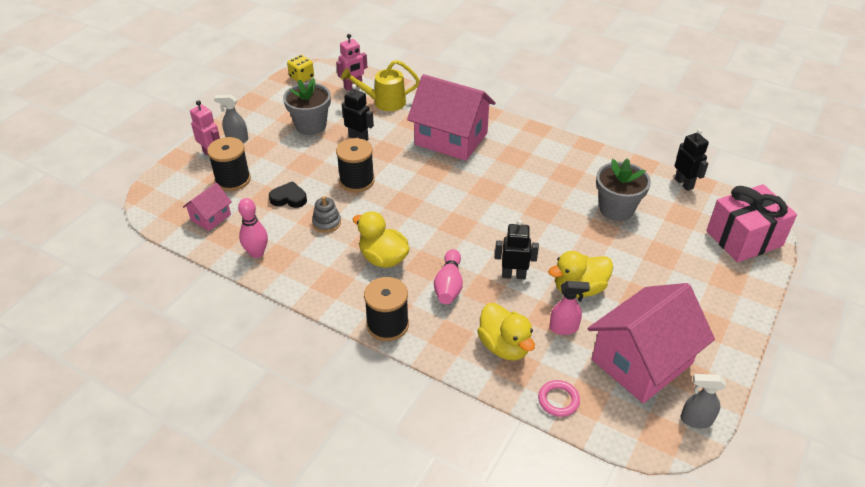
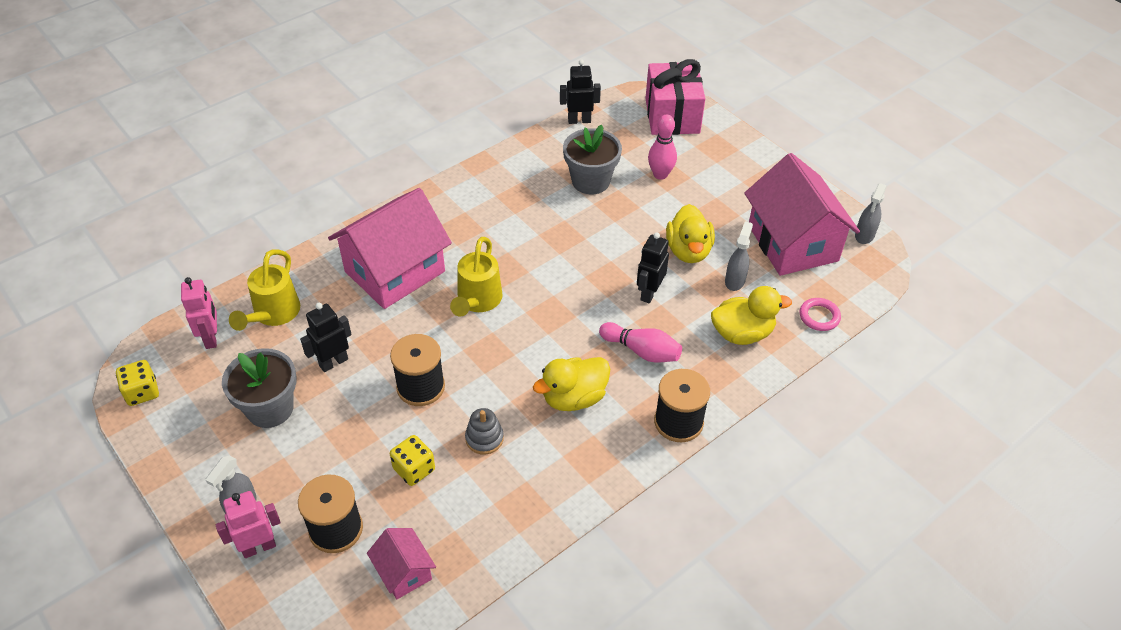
camera: 70 degrees left, 5 degrees up
pink bowling pin [238,198,268,258] -> pink bowling pin moved to [648,115,677,180]
black heart [269,181,307,208] -> yellow dice [390,435,435,486]
pink spray bottle [549,281,590,335] -> grey spray bottle [725,221,753,291]
none -> yellow watering can [450,237,503,317]

